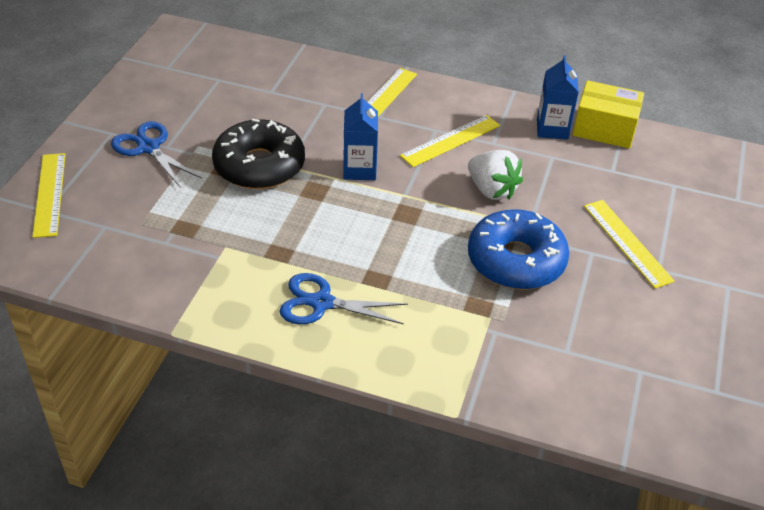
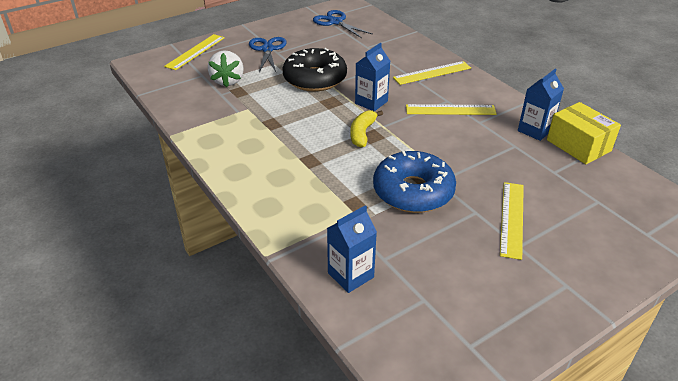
camera: 40 degrees right, 5 degrees down
blue scissors [279,273,408,324] -> blue scissors moved to [313,10,372,38]
white strawberry [468,150,523,200] -> white strawberry moved to [208,50,244,88]
none -> blue carton [327,205,377,293]
none -> yellow banana [350,110,383,148]

